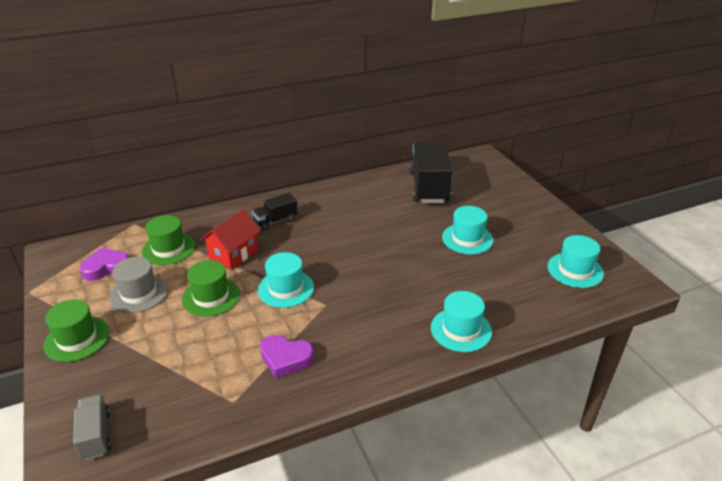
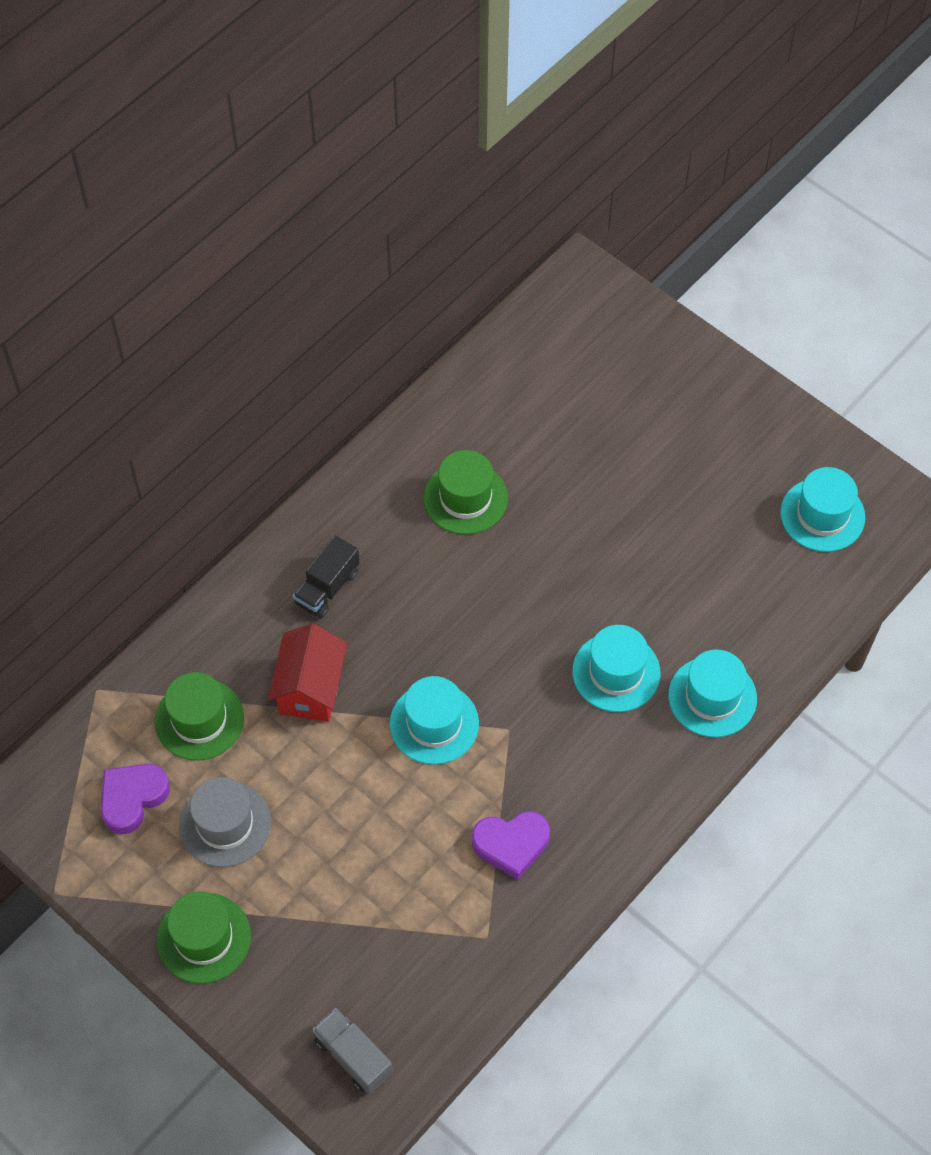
camera: 25 degrees left, 25 degrees up
green hat [182,260,240,317] -> green hat moved to [424,450,508,534]
black truck [409,142,452,203] -> none
turquoise hat [442,206,493,254] -> turquoise hat moved to [572,625,660,712]

